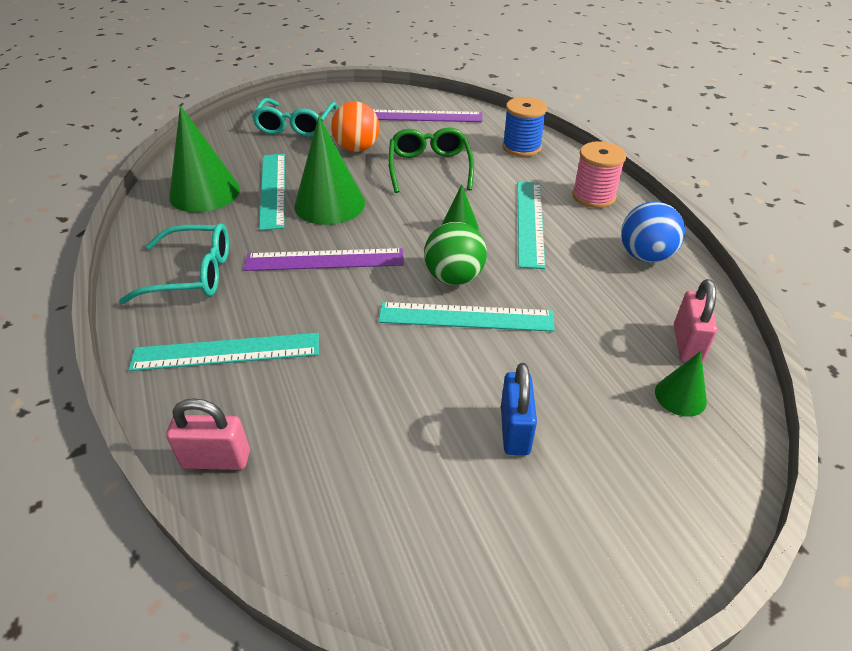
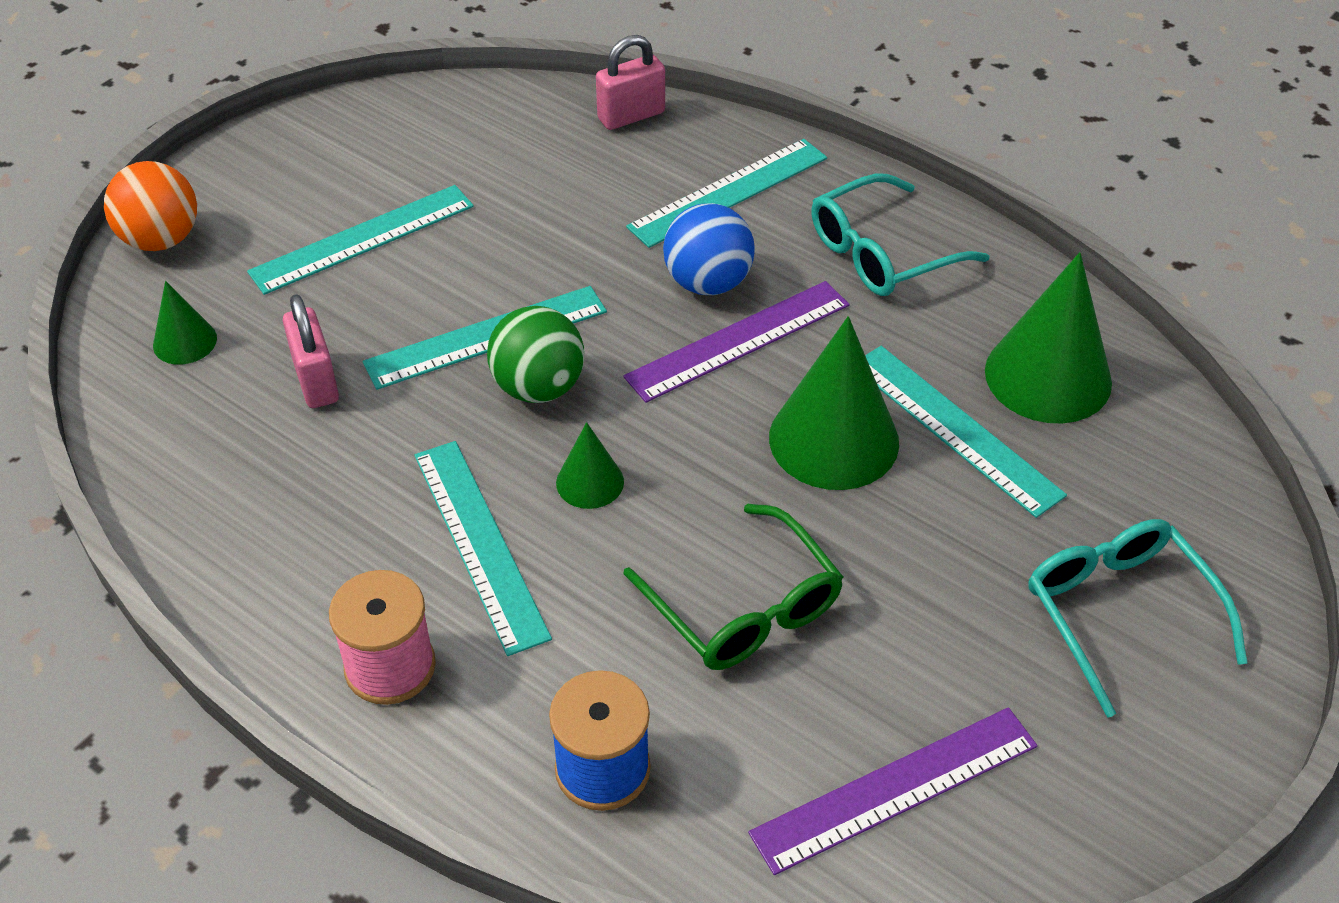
camera: 150 degrees right, 5 degrees up
orange ball [331,101,380,152] -> orange ball moved to [104,161,197,251]
blue padlock [501,363,537,455] -> turquoise ruler [247,185,474,295]
blue ball [621,202,685,263] -> blue ball moved to [663,203,755,295]
pink padlock [674,279,717,362] -> pink padlock moved to [283,294,339,408]

